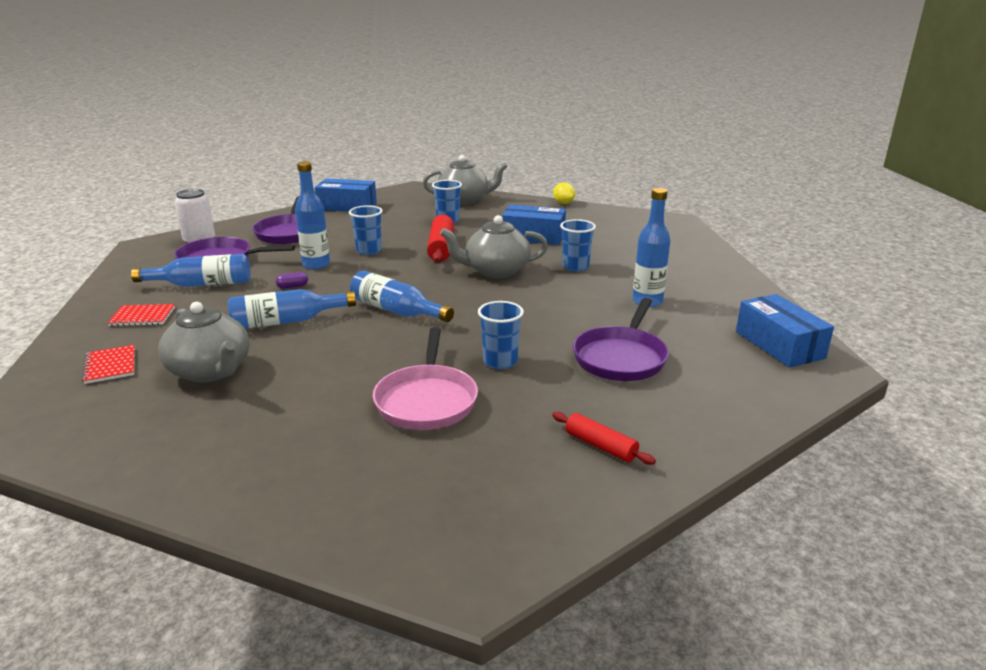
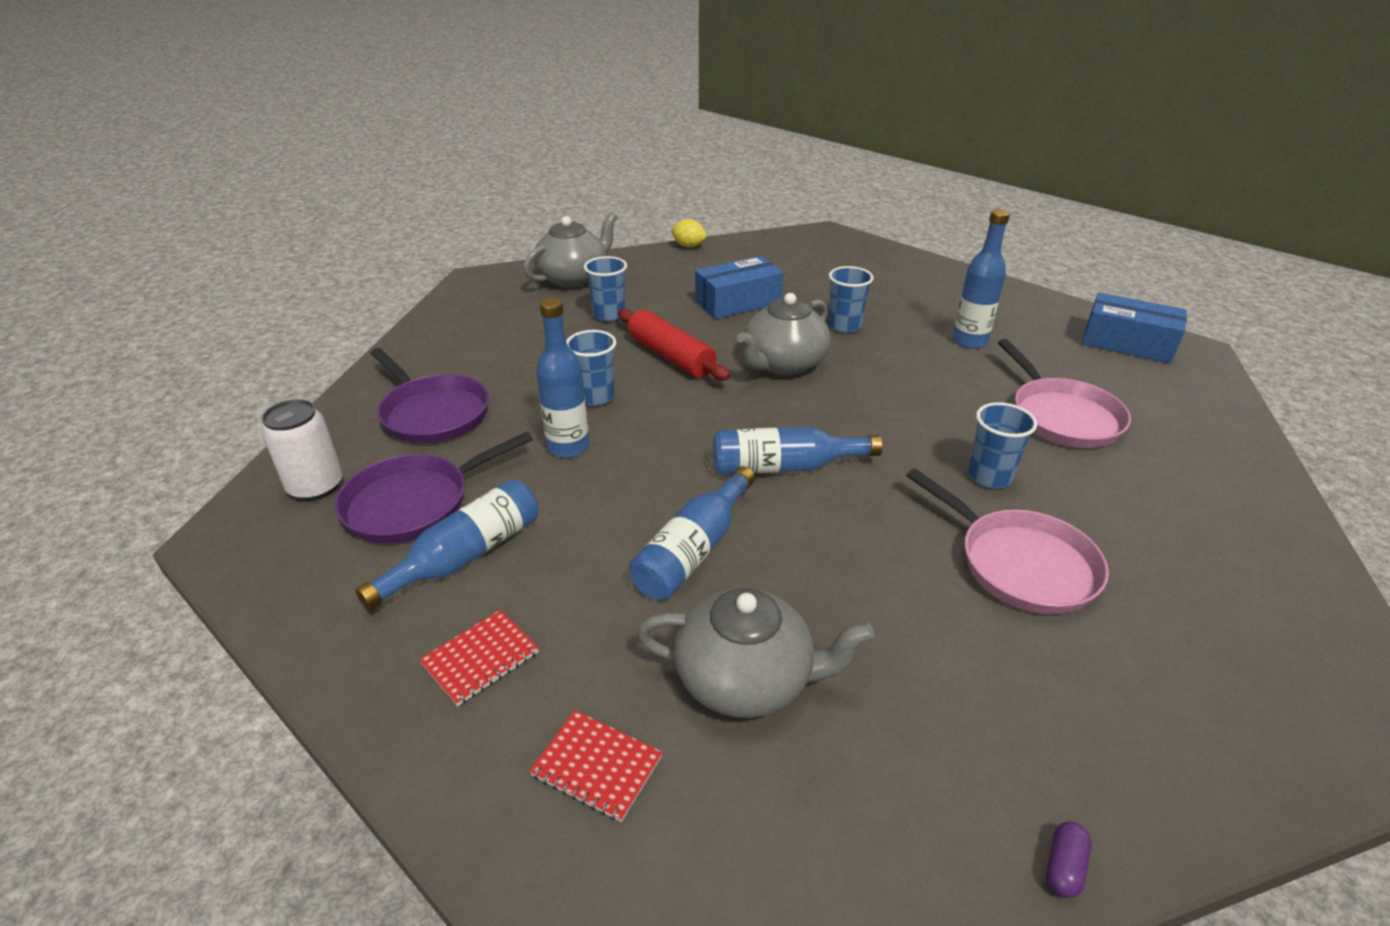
camera: 40 degrees left, 10 degrees up
purple capsule [276,272,308,289] -> purple capsule moved to [1046,821,1092,898]
blue box [315,178,377,212] -> none
red rolling pin [552,412,656,465] -> none
purple pan [573,298,669,381] -> pink pan [998,339,1131,448]

